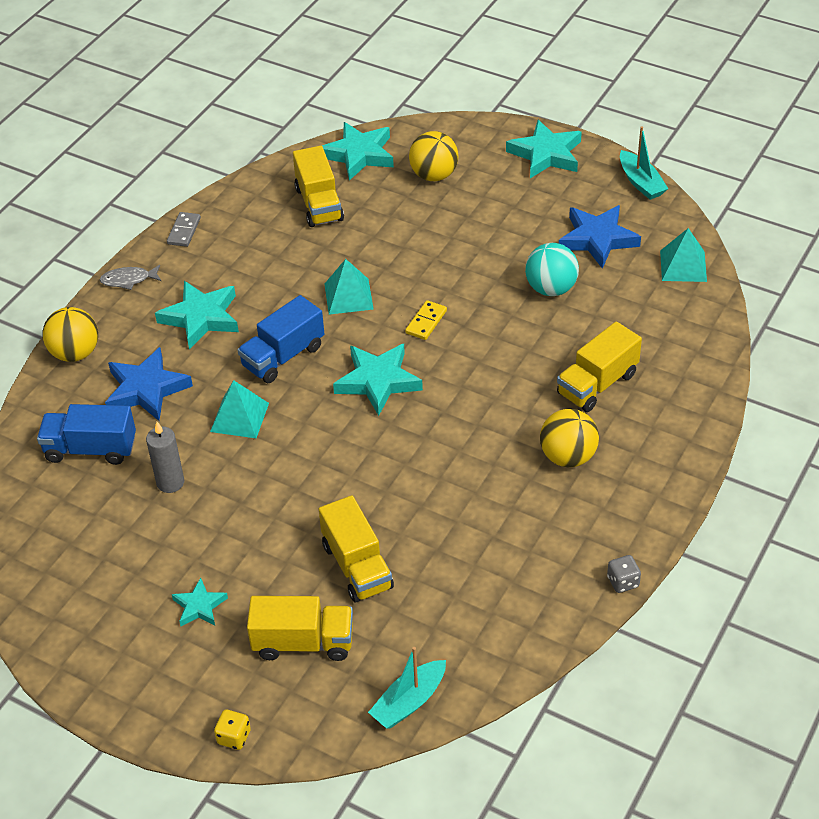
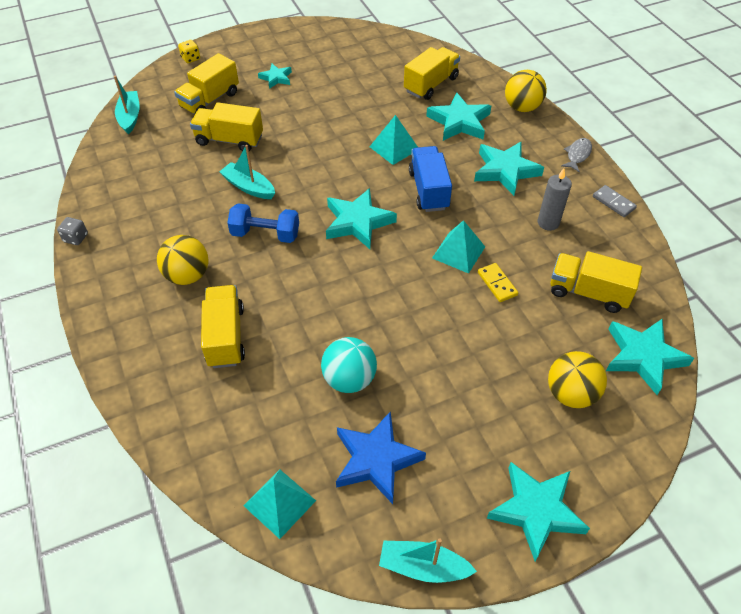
camera: 125 degrees right, 5 degrees up
blue truck [37,404,136,465] -> yellow truck [404,47,460,100]
blue star [105,347,193,421] -> turquoise star [426,92,491,141]
grey candle [146,422,184,493] -> grey candle moved to [538,168,572,231]
yellow domino [405,300,447,340] -> yellow domino moved to [478,263,518,302]
none -> turquoise boat [219,145,275,199]
none -> blue dumbbell [227,203,299,243]

